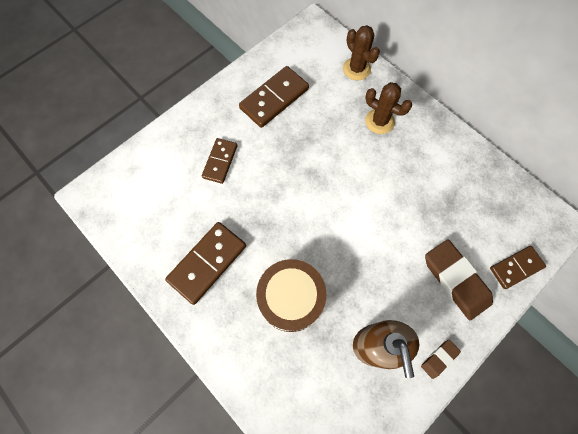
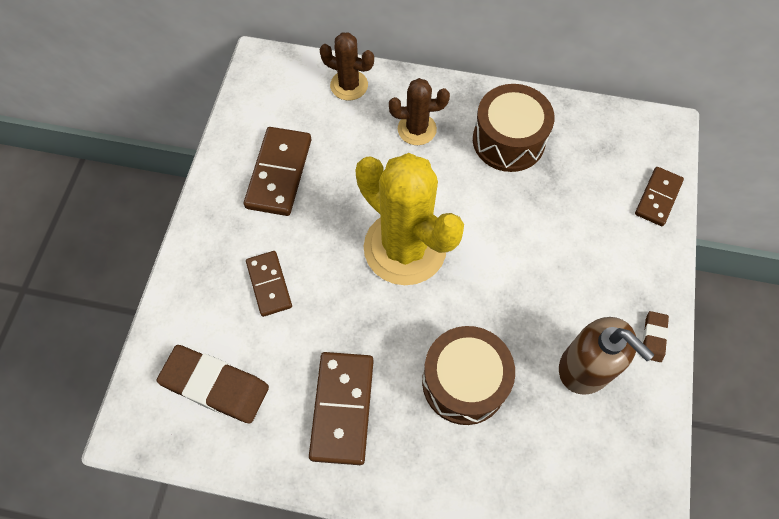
camera: 35 degrees left, 5 degrees down
brown eraser [425,239,493,320] -> brown eraser moved to [157,345,269,424]
none -> yellow cactus [355,153,464,285]
none -> brown drum [473,84,555,172]

